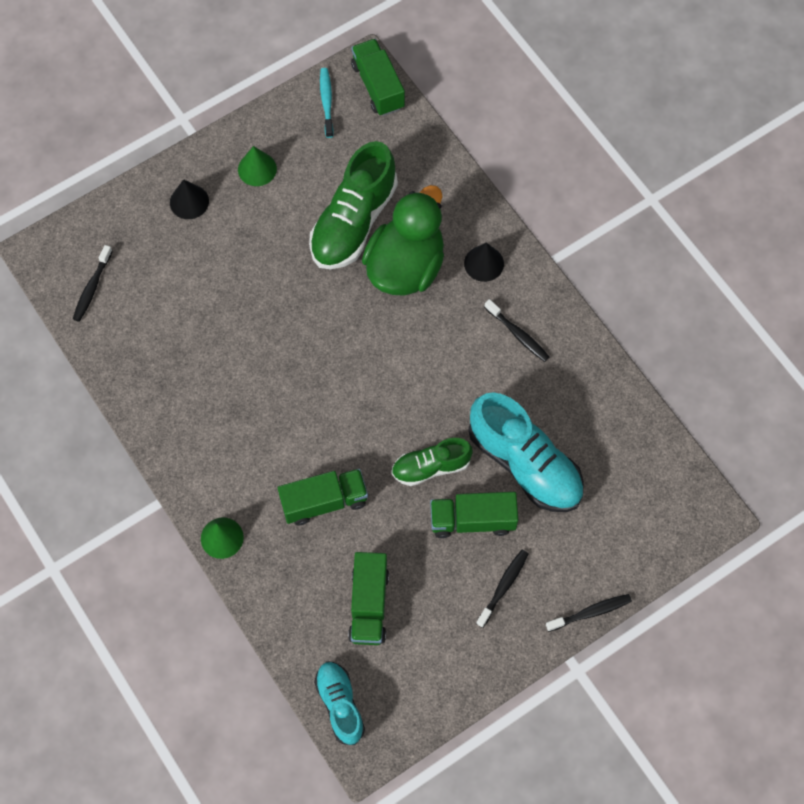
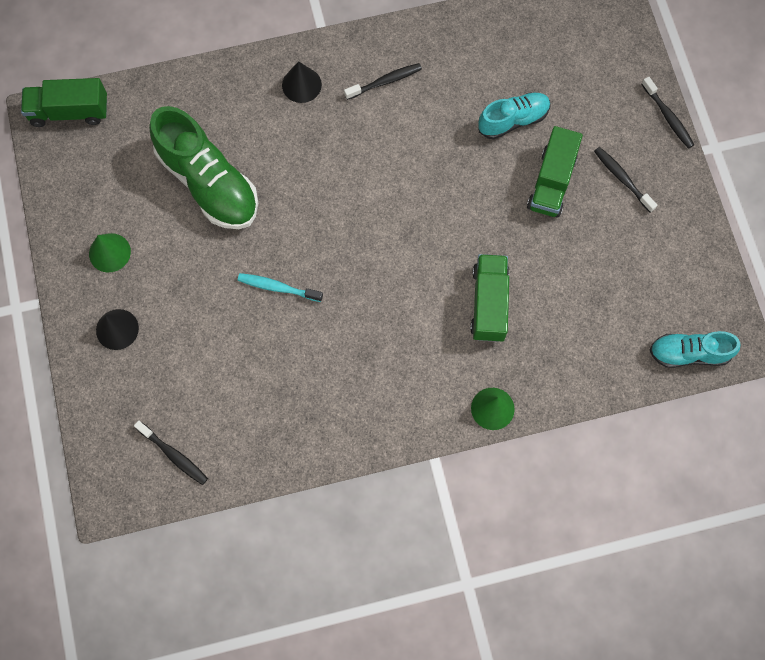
camera: 70 degrees left, 5 degrees up
turquoise toothbrush [320,68,334,138] -> turquoise toothbrush moved to [238,273,323,302]
green truck [348,552,389,645] -> none
green duck [362,185,444,296] -> none
green shoe [391,438,473,486] -> none
turquoise shoe [469,392,584,512] -> turquoise shoe [478,92,551,139], size x0.58
black toothbrush [546,594,632,632] -> black toothbrush turned 150 degrees clockwise [641,77,694,149]

